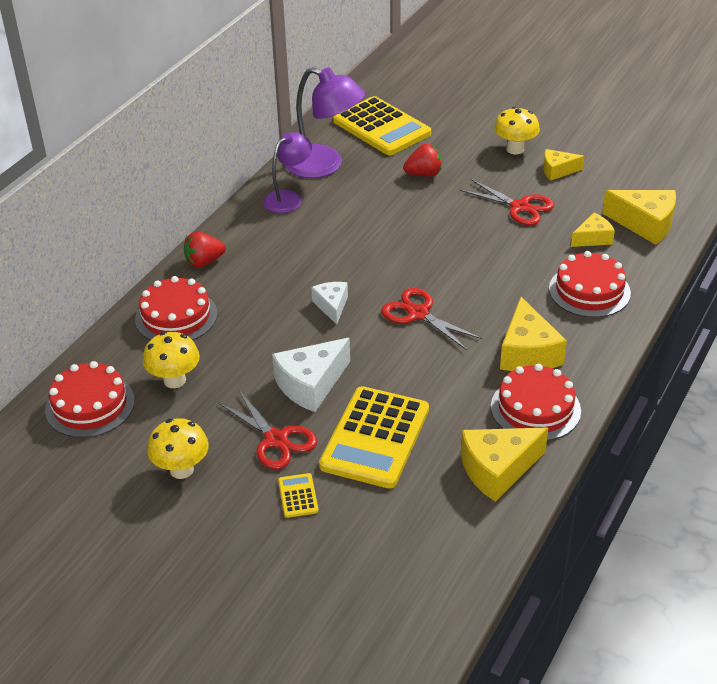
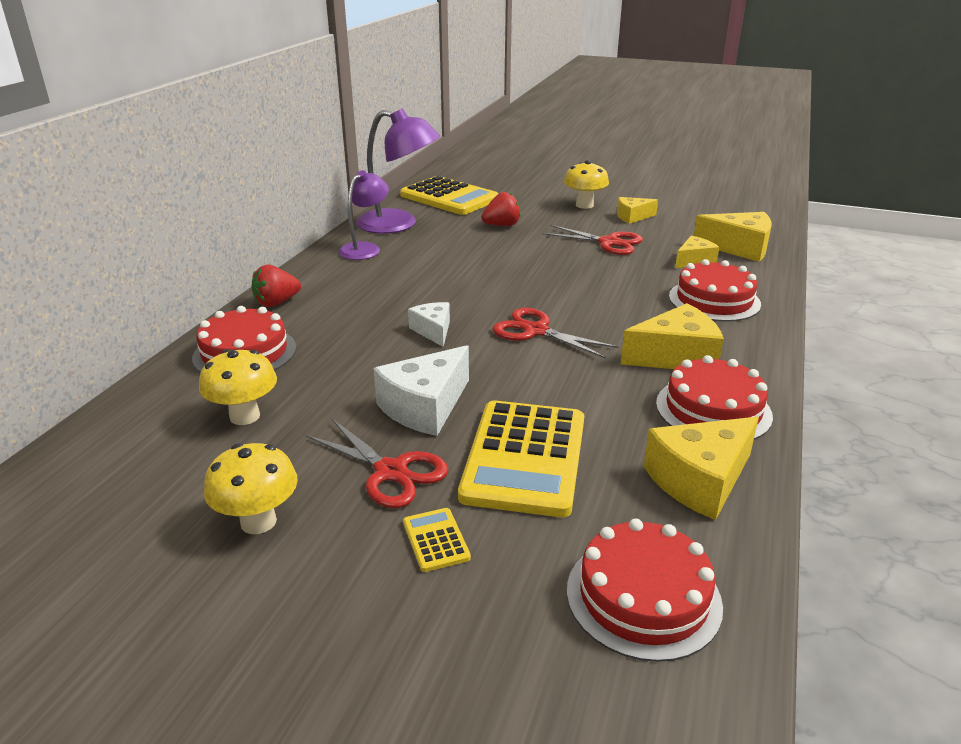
camera: 10 degrees left, 10 degrees down
red cake [45,361,135,438] -> red cake moved to [567,518,723,662]
yellow cheese [500,297,567,371] -> yellow cheese turned 90 degrees counterclockwise [621,303,724,369]

